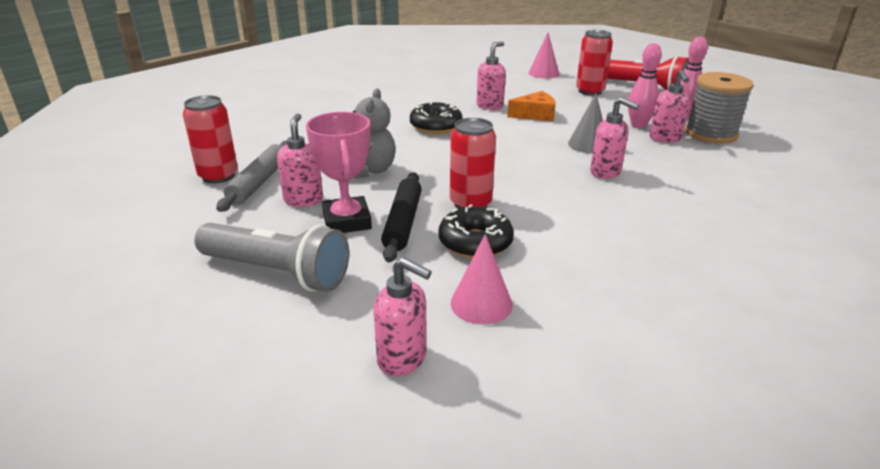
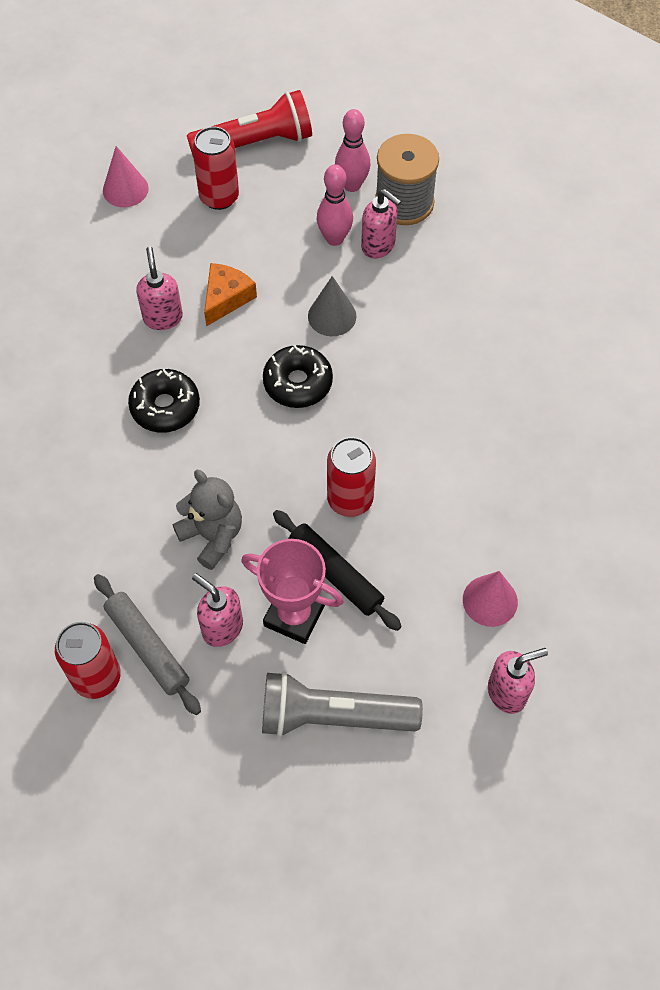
camera: 50 degrees left, 30 degrees up
grey flashlight [194,223,349,292] -> grey flashlight turned 150 degrees counterclockwise [262,671,423,737]
black donut [438,204,514,258] -> black donut moved to [263,345,333,408]
pink soap dispenser [590,97,639,179] -> none

